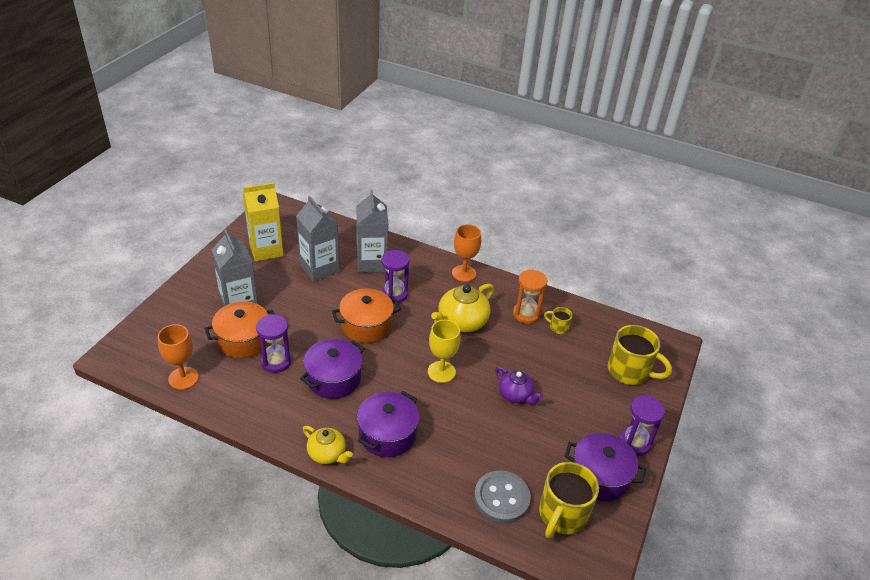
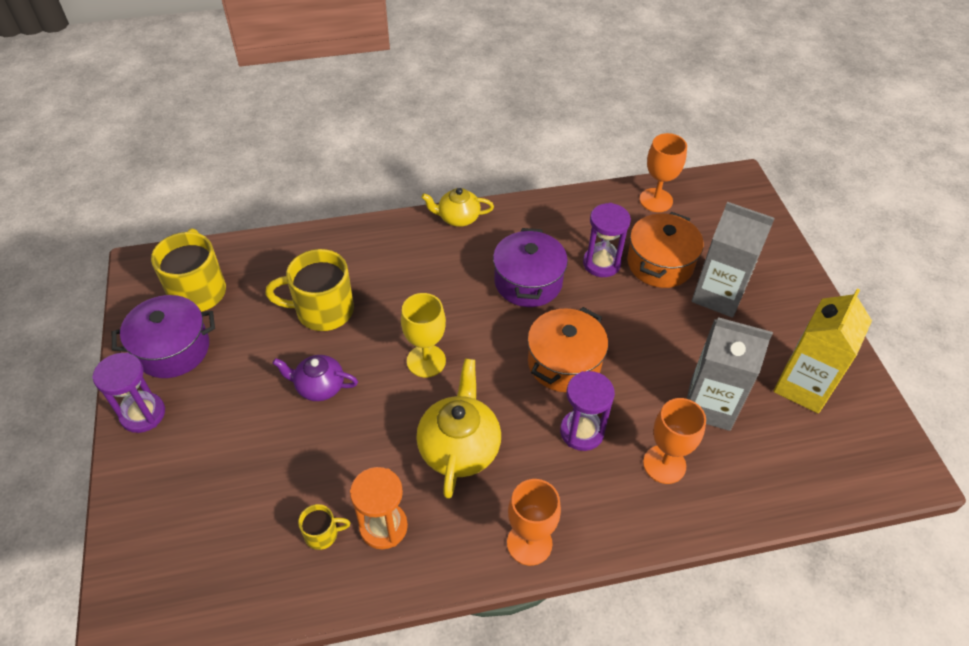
camera: 145 degrees right, 10 degrees up
grey carton [357,190,388,273] -> orange goblet [643,398,706,484]
purple pot [357,391,419,457] -> none
grey button [474,471,531,523] -> none
yellow mug [608,325,672,385] -> yellow mug moved to [265,249,354,331]

